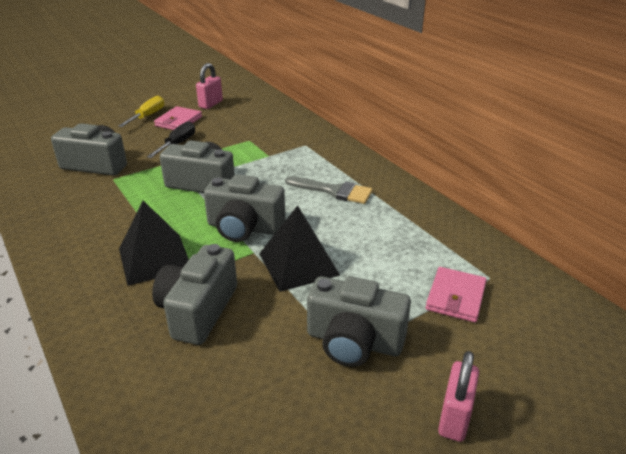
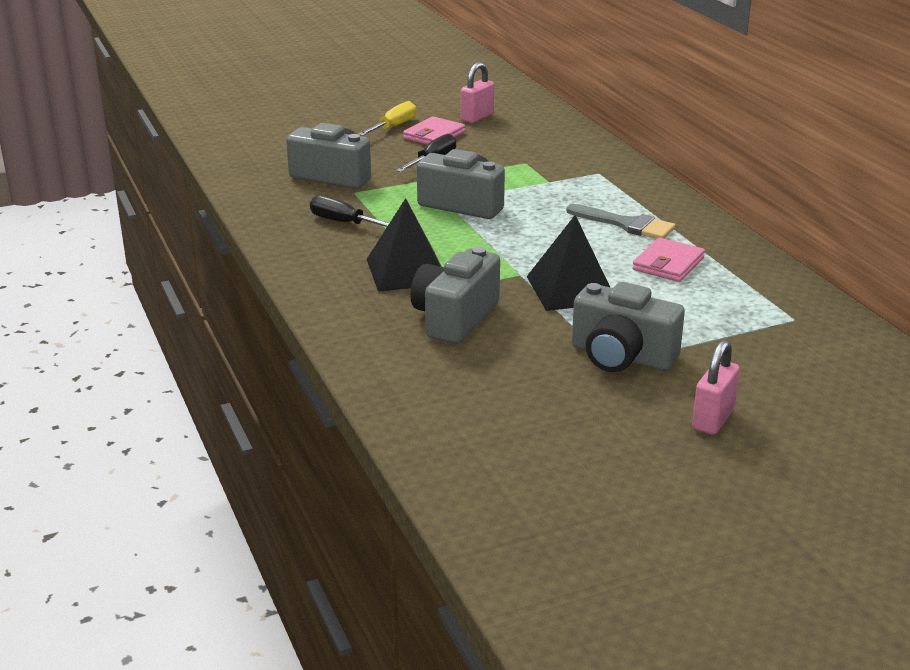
camera: 10 degrees right, 5 degrees down
grey camera [204,174,285,242] -> none
pink wallet [426,267,487,323] -> pink wallet moved to [632,238,705,282]
none -> black screwdriver [310,195,389,227]

